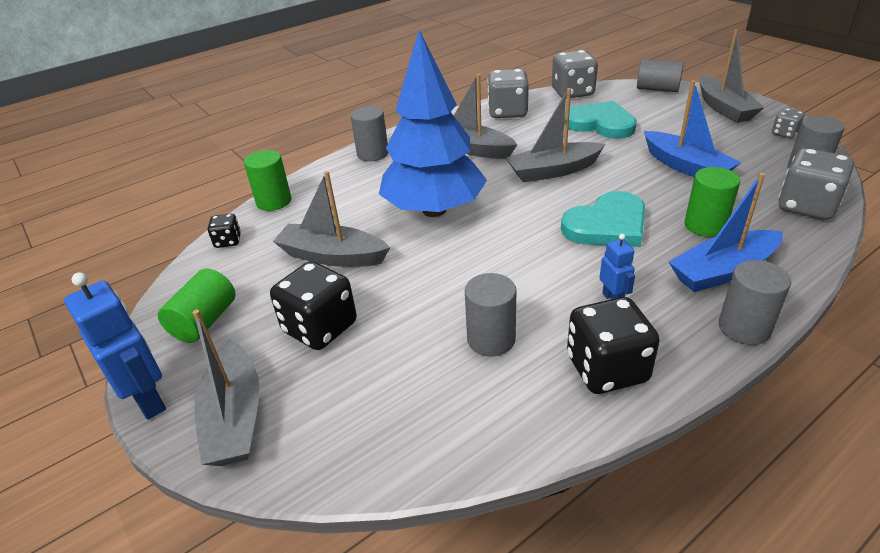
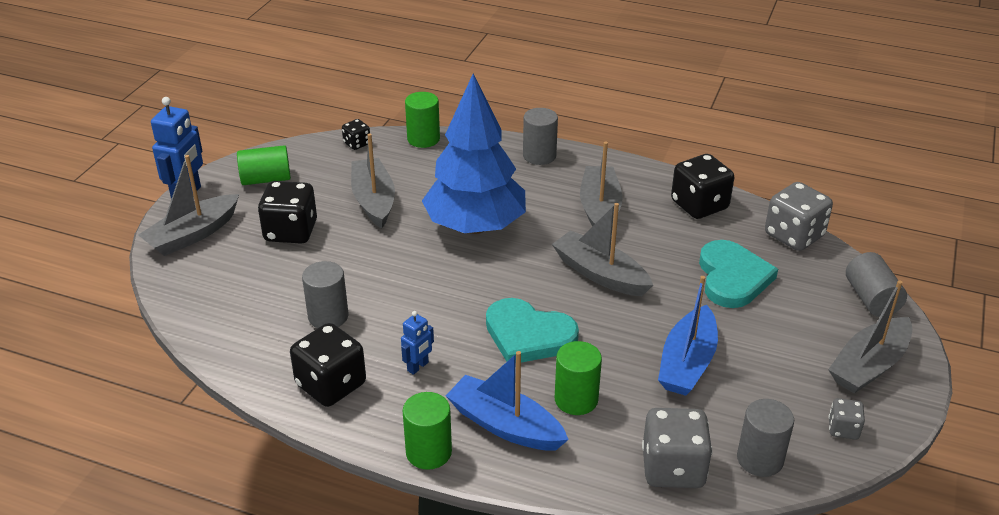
camera: 55 degrees right, 0 degrees up
grey dice [487,69,529,118] -> black dice [671,154,734,219]
grey cylinder [719,260,791,345] -> green cylinder [403,392,452,470]

